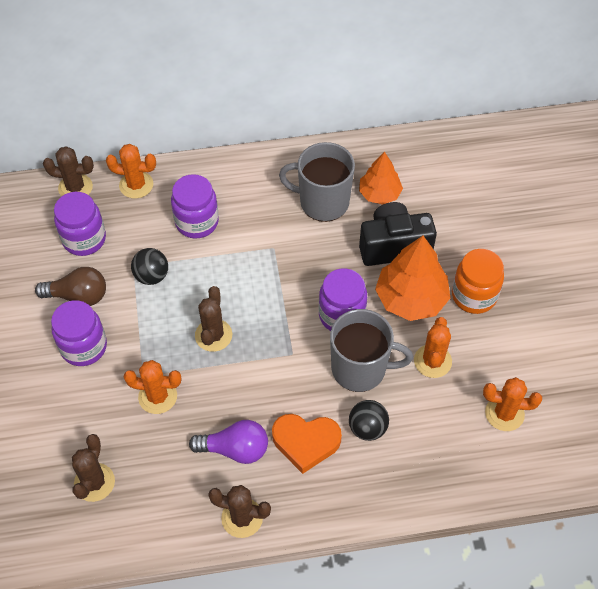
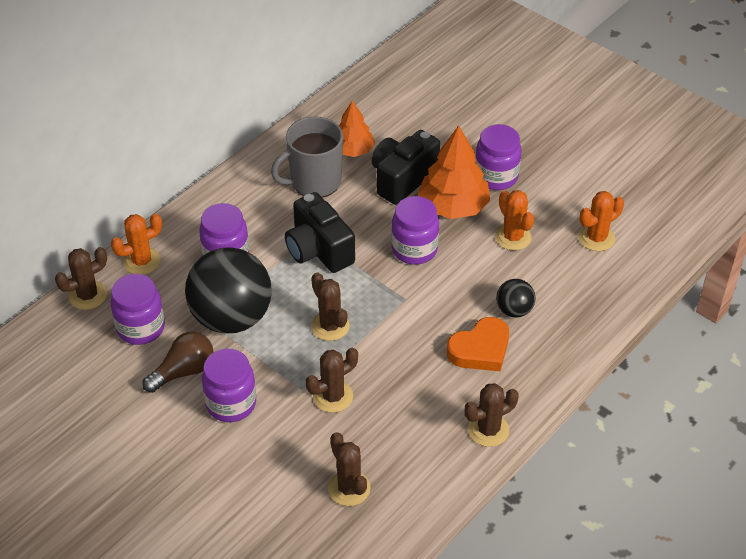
camera: 40 degrees left, 10 degrees down
orange cactus [124,360,181,414] -> brown cactus [306,348,358,413]
black ball [131,248,168,285] -> black ball [185,247,272,334], size x2.17
purple light bulb [189,420,268,464] -> none
grey mug [330,309,413,392] -> none
orange jar [452,249,504,314] -> purple jar [475,124,521,190]
none -> black camera [285,192,355,273]

